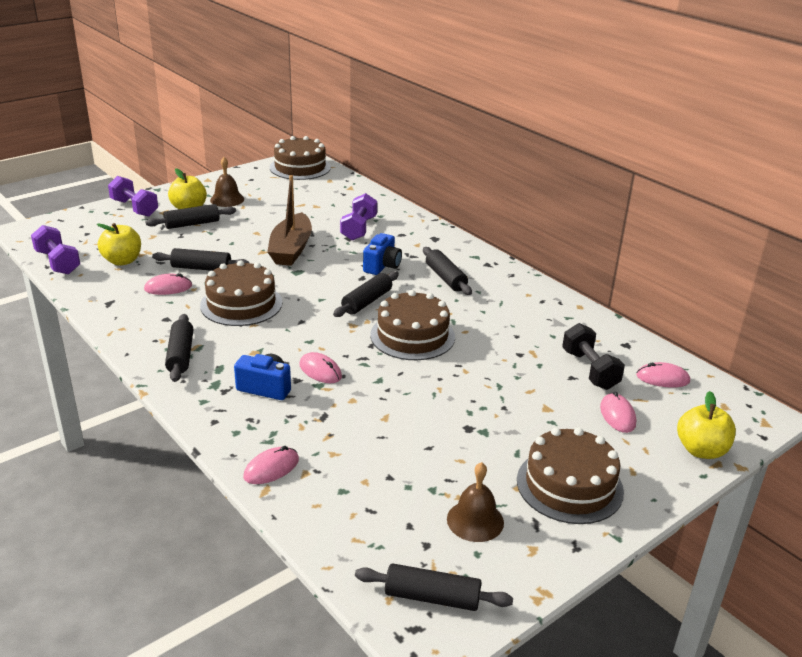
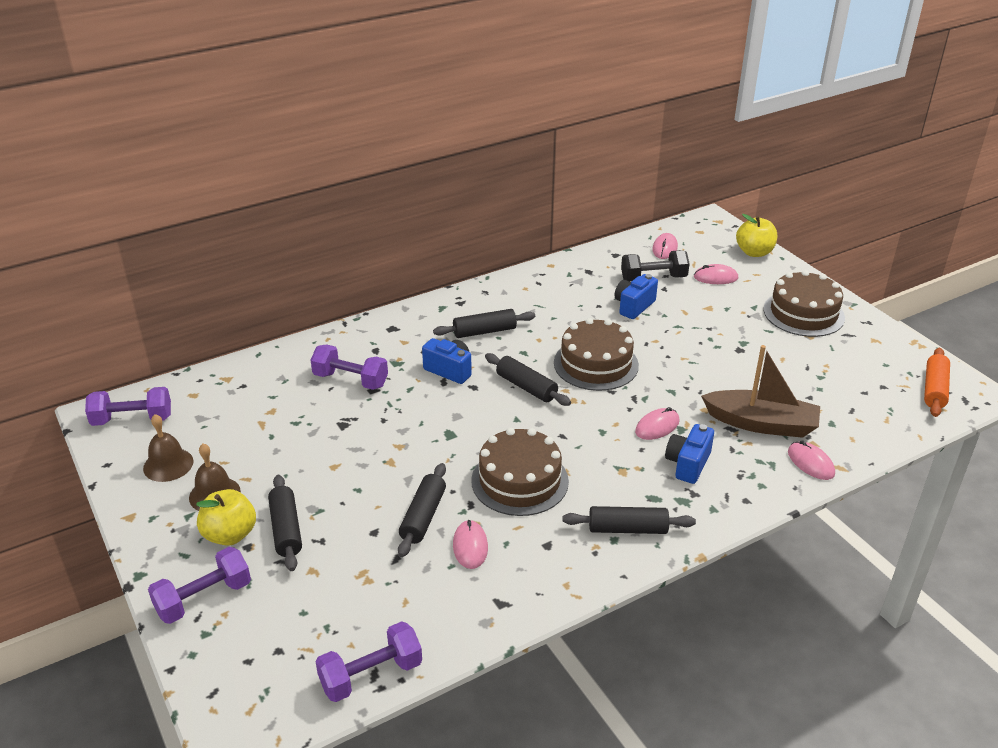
camera: 80 degrees left, 5 degrees up
yellow apple [97,223,141,266] -> none
brown boat [267,175,312,266] -> brown boat moved to [701,345,820,438]
brown cake [270,136,331,180] -> purple dumbbell [85,387,171,426]
black rolling pin [355,563,513,611] -> orange rolling pin [924,348,950,417]
brown bell [447,462,504,542] -> brown bell moved to [143,414,193,482]
none -> blue camera [614,274,658,319]

